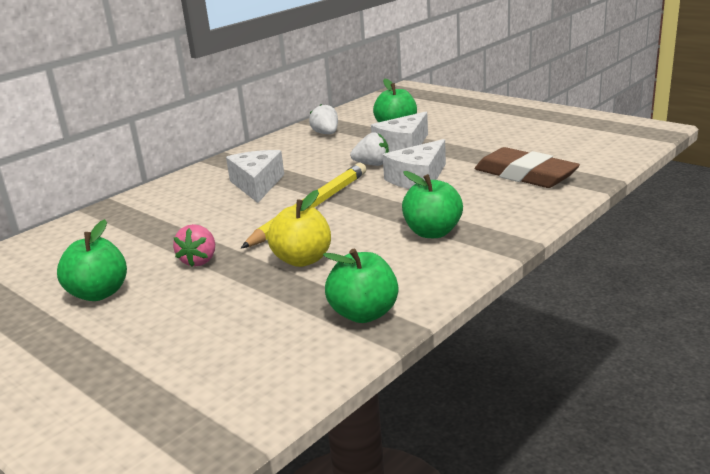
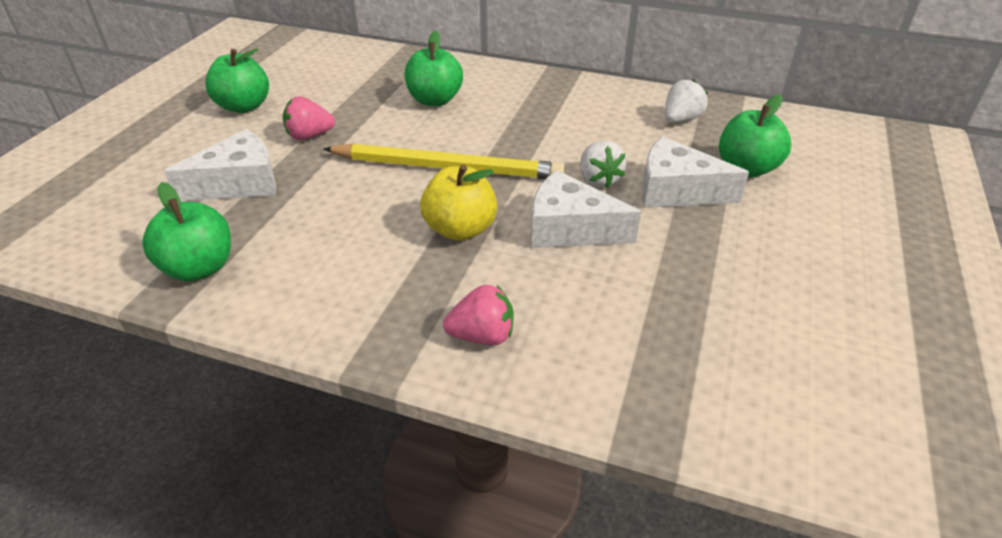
camera: 65 degrees right, 15 degrees up
white cheese [226,150,284,203] -> white cheese moved to [164,129,276,201]
yellow apple [267,190,331,267] -> yellow apple moved to [420,165,497,241]
green apple [402,171,463,238] -> green apple moved to [404,31,463,106]
brown eraser [475,147,580,188] -> none
none -> pink strawberry [443,285,514,345]

